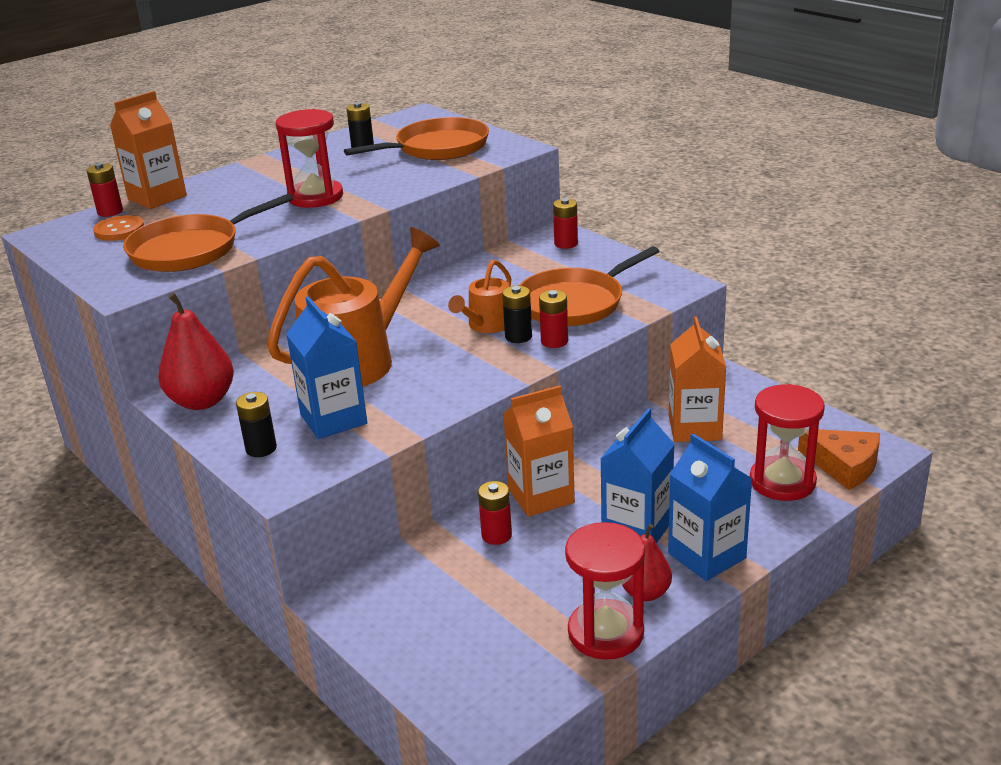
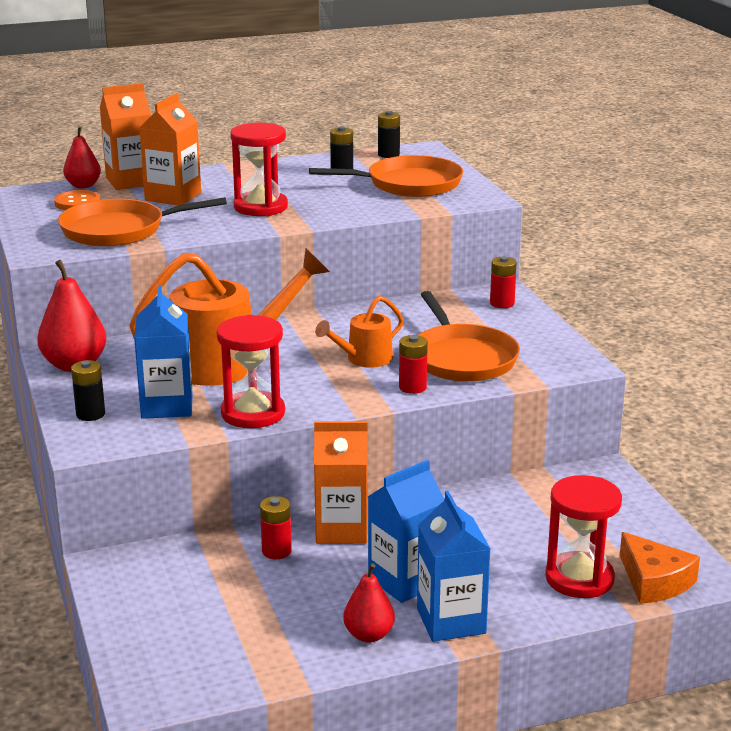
camera: 20 degrees right, 5 degrees down
red battery [87,163,123,217] -> red pear [63,126,101,188]
black battery [502,286,532,343] -> black battery moved to [378,111,400,158]
orange pan [519,246,659,326] -> orange pan turned 90 degrees counterclockwise [418,291,520,382]
red hourglass [565,522,645,660] -> red hourglass moved to [217,315,285,428]
orange carton [669,316,726,442] -> orange carton moved to [139,93,201,205]

